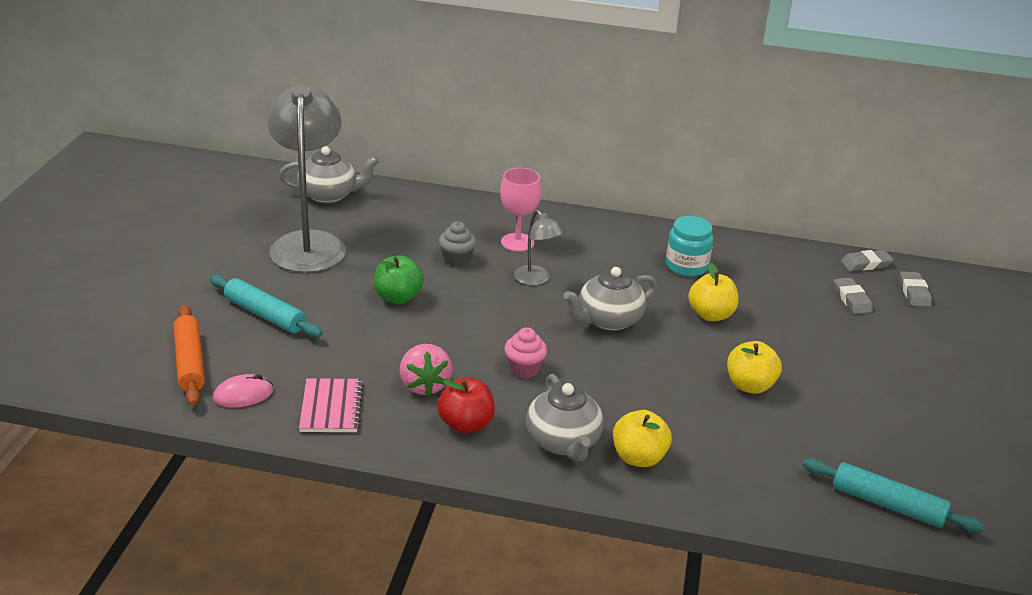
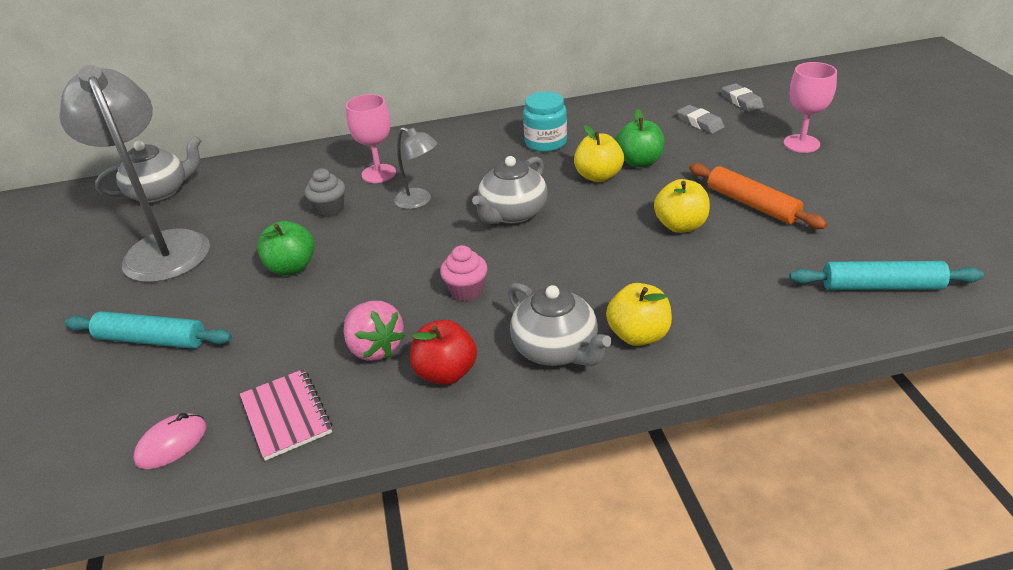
camera: 20 degrees left, 5 degrees up
orange rolling pin [173,305,205,406] -> orange rolling pin moved to [689,163,827,229]
grey eraser [841,250,894,271] -> none
none -> green apple [616,109,665,167]
none -> pink goblet [784,62,837,153]

